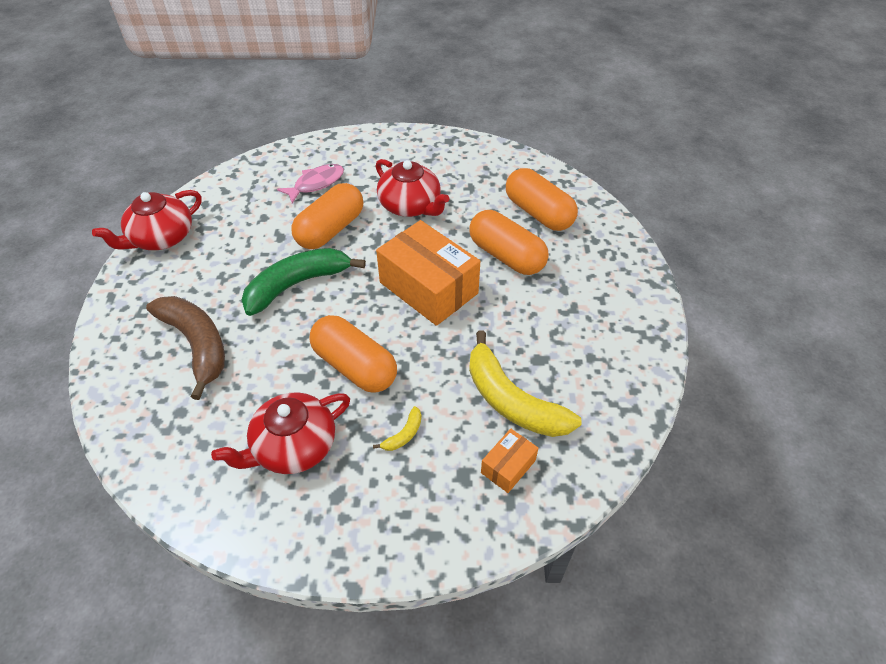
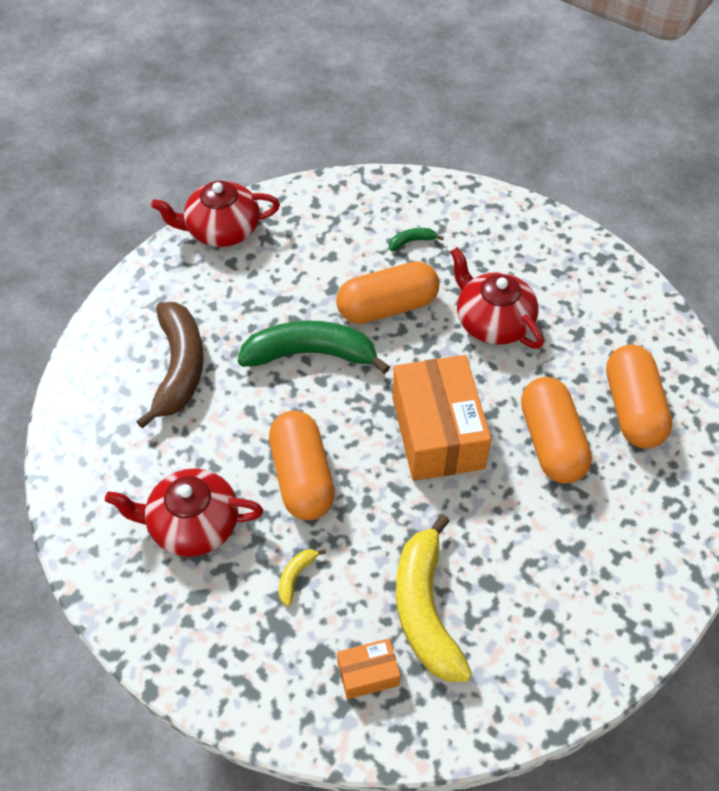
camera: 35 degrees right, 5 degrees up
pink fish [277,164,344,204] -> green banana [389,228,444,251]
yellow banana [373,406,422,451] -> yellow banana turned 135 degrees clockwise [279,549,326,606]
red teapot [376,159,449,217] -> red teapot turned 150 degrees clockwise [450,247,544,349]

